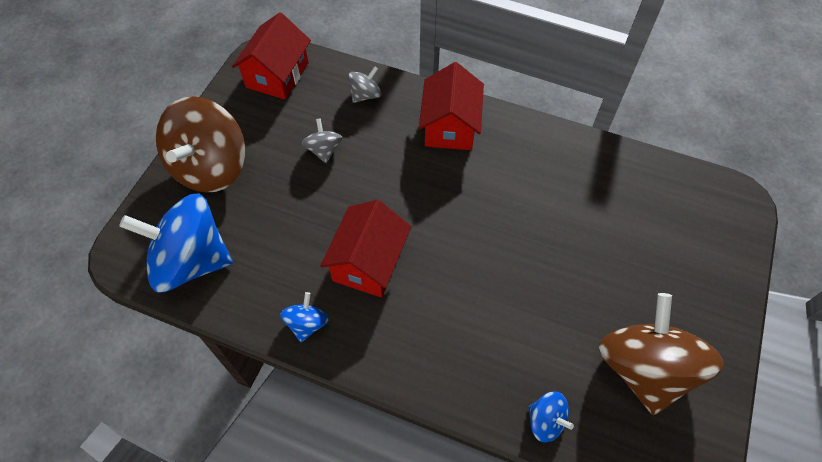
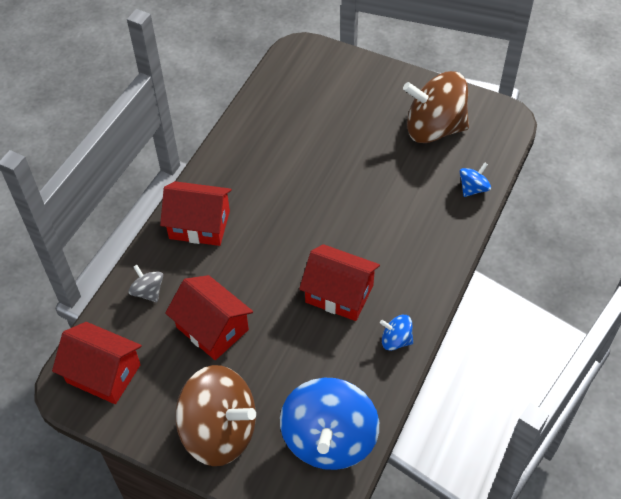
camera: 85 degrees left, 5 degrees down
grey spinning top [302,118,342,163] -> red house [165,275,253,360]

